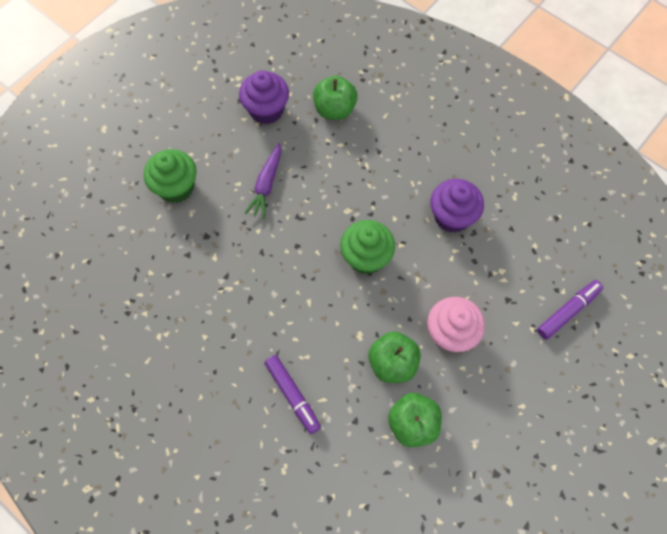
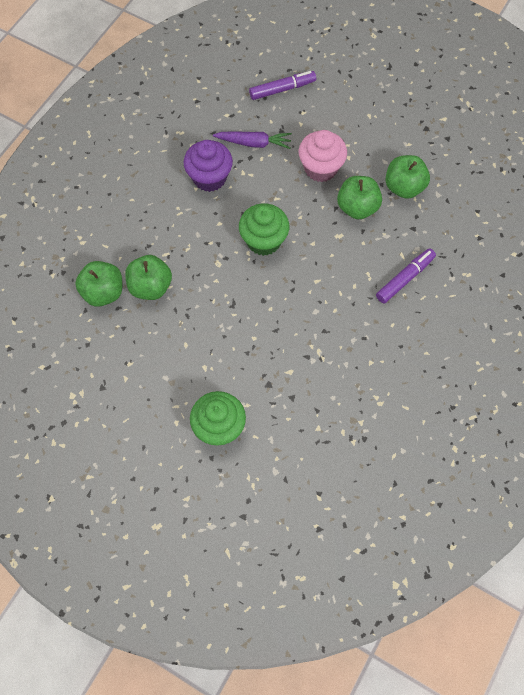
camera: 100 degrees left, 0 degrees up
purple cupcake [239,70,289,124] -> none
purple carrot [244,143,281,219] -> purple carrot moved to [213,131,292,149]
purple marker [537,280,603,340] -> purple marker turned 120 degrees clockwise [249,71,316,100]
none -> green apple [125,255,172,300]

